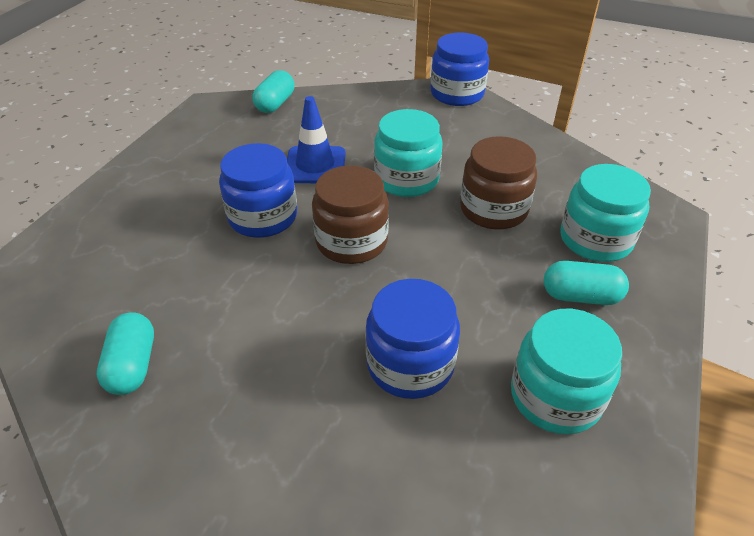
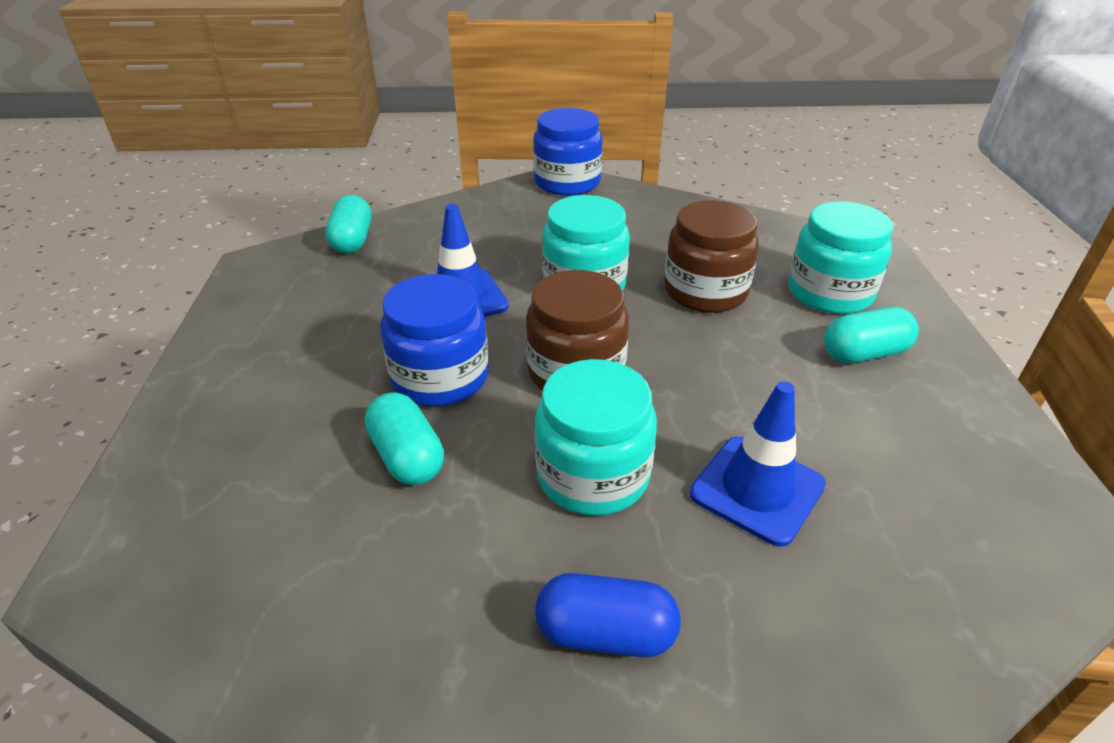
camera: 25 degrees left, 5 degrees down
turquoise capsule [97,312,154,395] -> turquoise capsule moved to [365,392,444,485]
blue jar [365,279,460,399] -> blue traffic cone [690,381,826,547]
turquoise jar [511,309,622,435] -> turquoise jar moved to [535,359,657,516]
none -> blue capsule [536,573,681,657]

